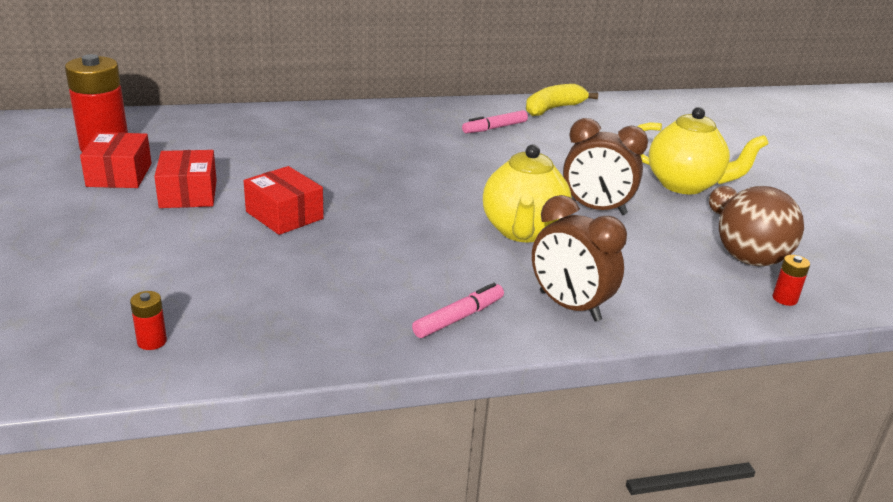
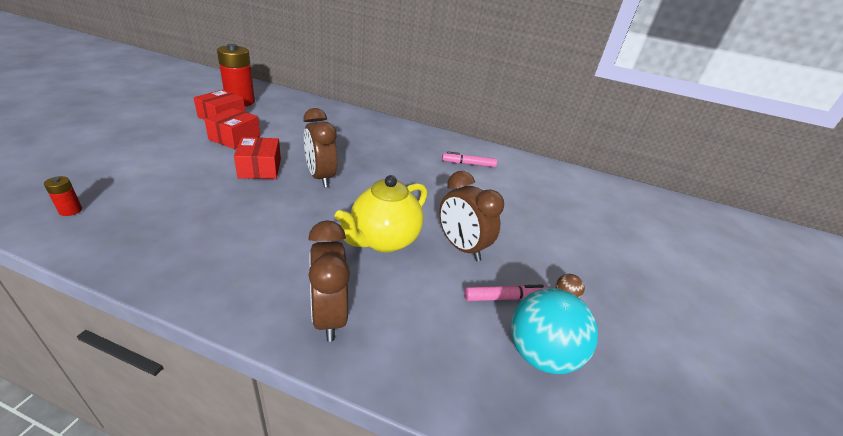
camera: 30 degrees right, 5 degrees up
pink marker [412,283,504,338] -> pink marker moved to [464,285,547,301]
yellow banana [526,84,598,116] -> none
yellow teapot [637,107,768,194] -> none
brown ball [719,186,804,266] -> turquoise ball [511,288,598,374]
red battery [773,255,810,306] -> none
none -> brown clock [304,108,338,187]

